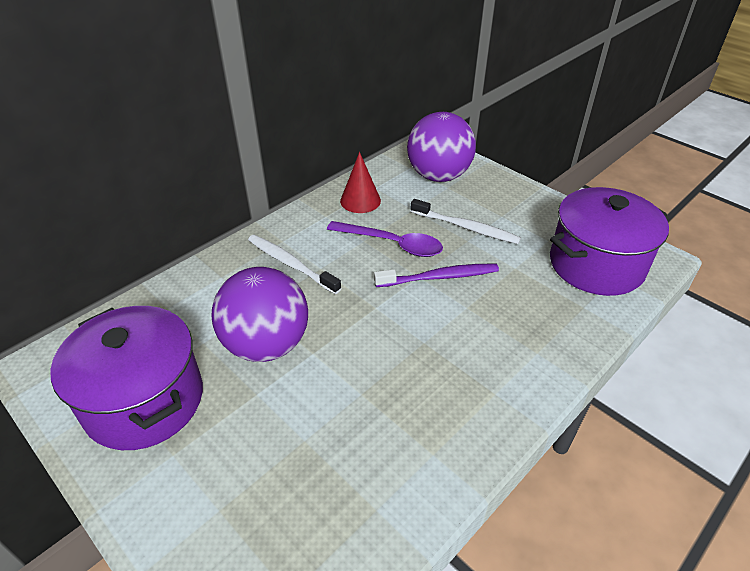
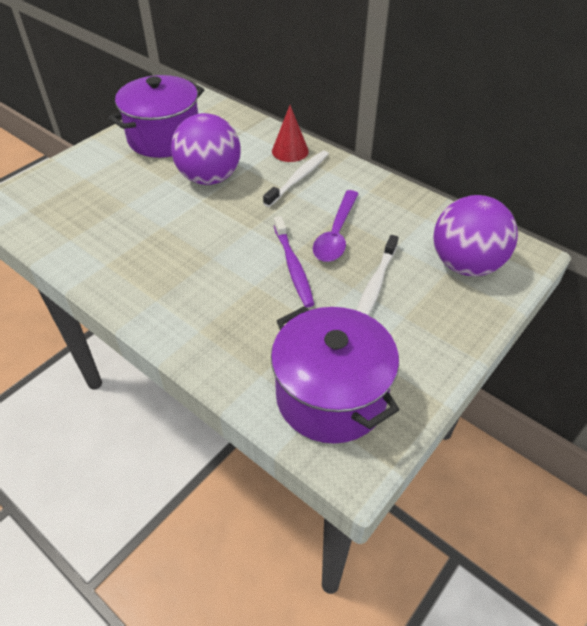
camera: 85 degrees right, 5 degrees up
red cone [340,152,381,213] -> red cone moved to [272,105,309,162]

